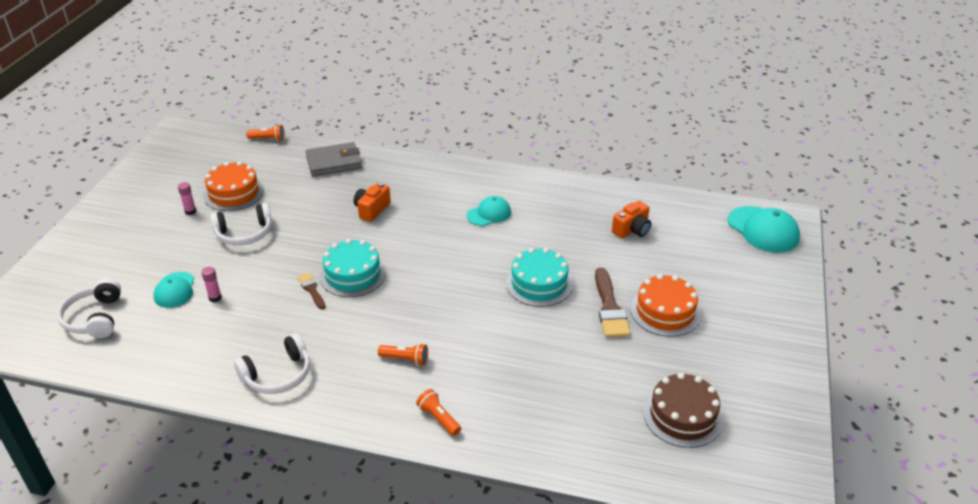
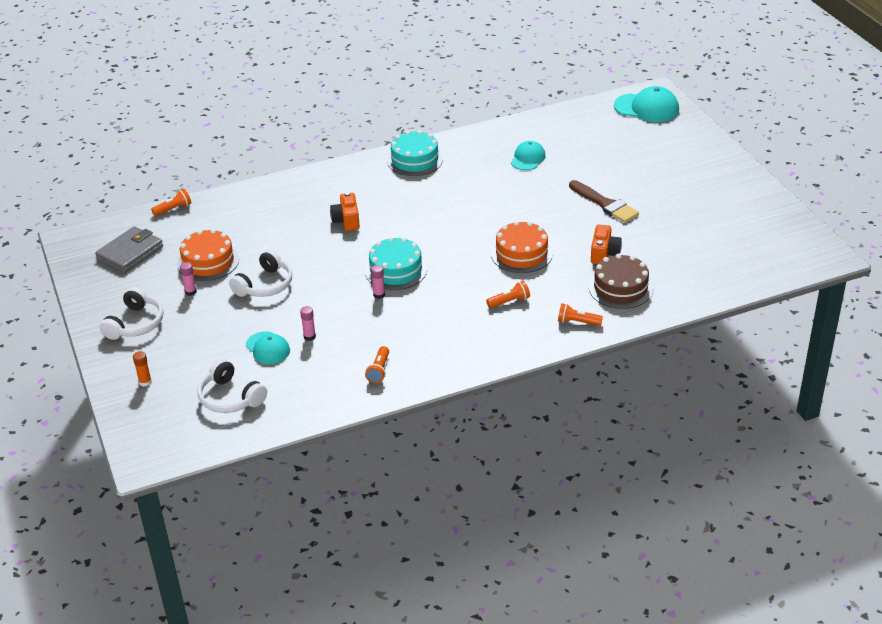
camera: 35 degrees left, 0 degrees up
white headphones [234,333,310,394] -> white headphones moved to [100,287,163,340]
brown brush [298,273,325,309] -> pink glue stick [371,265,385,299]
grey wallet [306,142,362,177] -> grey wallet moved to [95,226,163,273]
turquoise cap [466,196,511,226] -> turquoise cap moved to [511,141,546,170]
turquoise cake [506,248,573,307] -> turquoise cake moved to [387,130,443,176]
orange camera [612,201,651,238] -> orange camera moved to [591,225,622,264]
orange cake [630,274,701,337] -> orange cake moved to [491,221,553,273]
brown cake [643,373,723,448] -> brown cake moved to [589,254,653,309]
none -> orange glue stick [133,351,152,387]
none -> orange flashlight [365,346,389,384]

